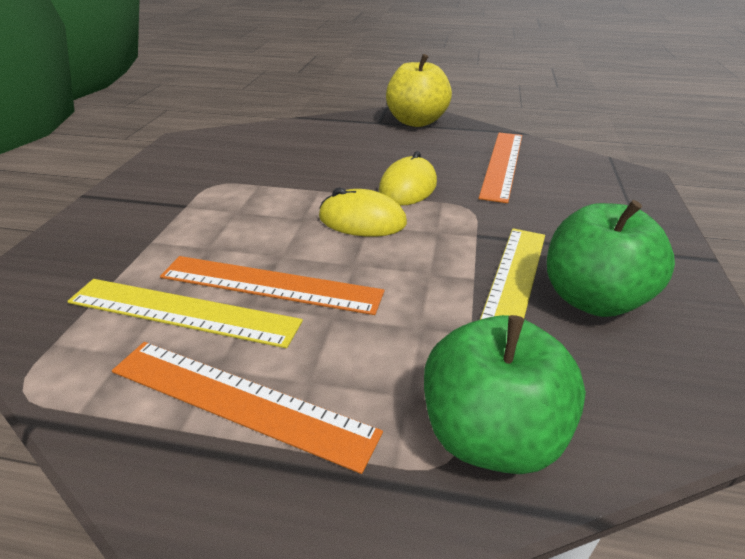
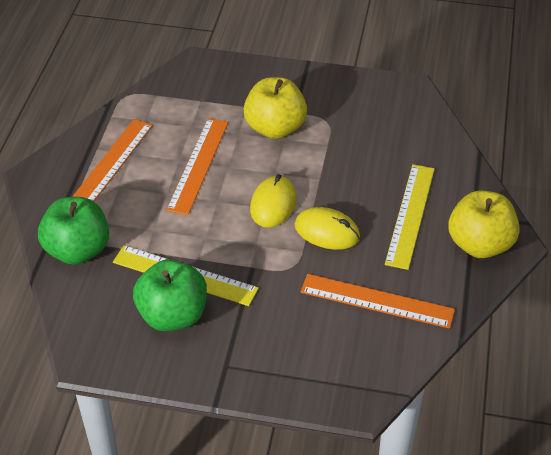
camera: 90 degrees right, 10 degrees up
yellow ruler [67,279,303,348] -> yellow ruler moved to [385,164,435,270]
none -> yellow apple [244,77,307,139]

